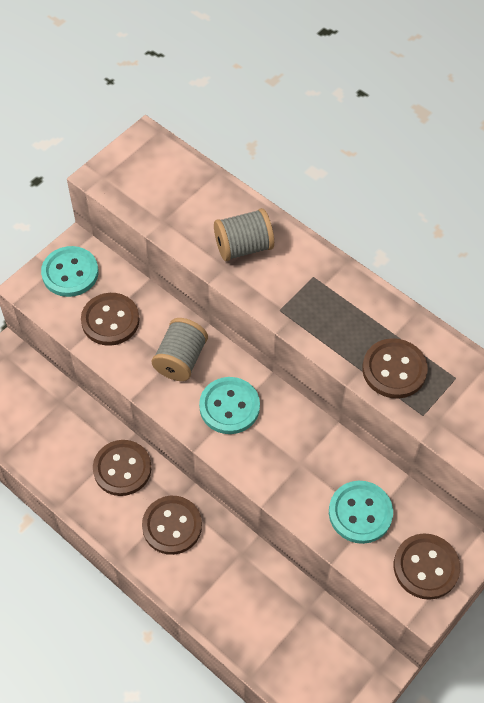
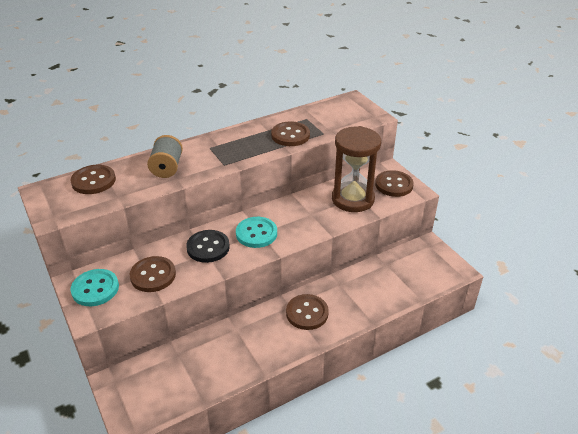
camera: 70 degrees left, 20 degrees down
brown button [93,440,151,496] -> brown button moved to [71,165,116,194]
grey spool [152,318,208,381] -> black button [186,230,230,263]
turquoise button [329,481,393,544] -> brown hourglass [332,126,381,212]

